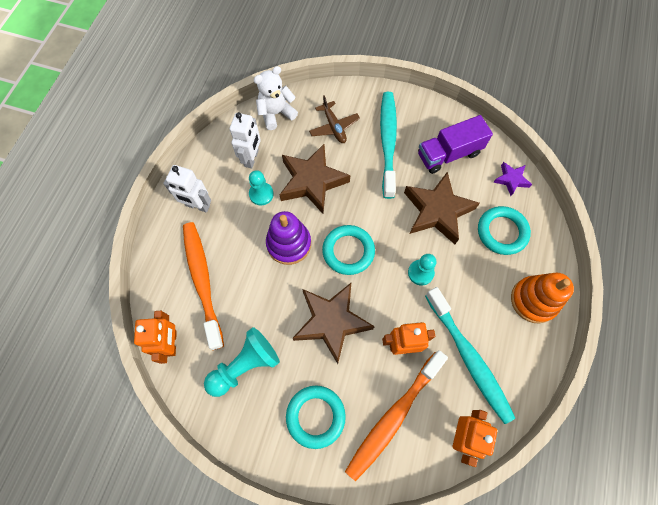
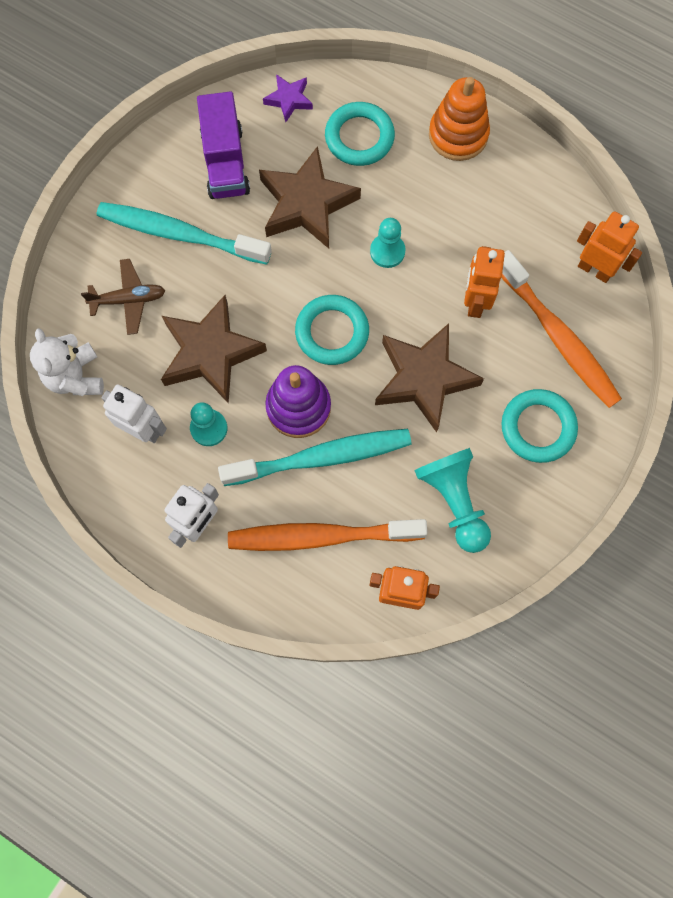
camera: 75 degrees left, 5 degrees up
turquoise toothbrush [425,287,515,424] -> turquoise toothbrush moved to [218,429,412,486]

